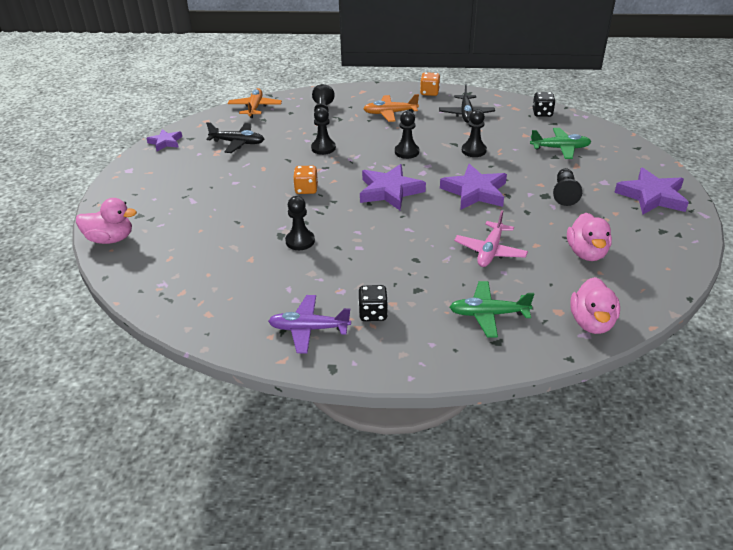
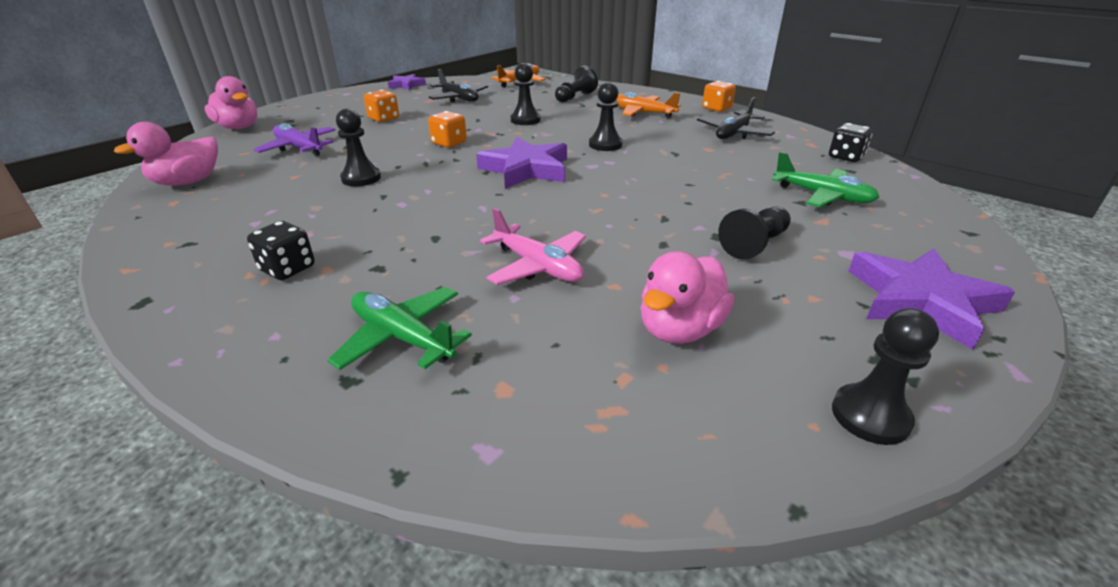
camera: 35 degrees right, 5 degrees down
purple plane [268,295,351,354] -> purple plane moved to [253,123,336,156]
purple star [440,164,507,210] -> none
pink plane [454,210,528,267] -> pink plane turned 105 degrees counterclockwise [480,208,586,285]
black pawn [462,109,487,157] -> black pawn moved to [832,308,939,445]
pink duck [570,277,620,334] -> pink duck moved to [114,122,218,186]
none -> orange dice [364,90,399,122]

